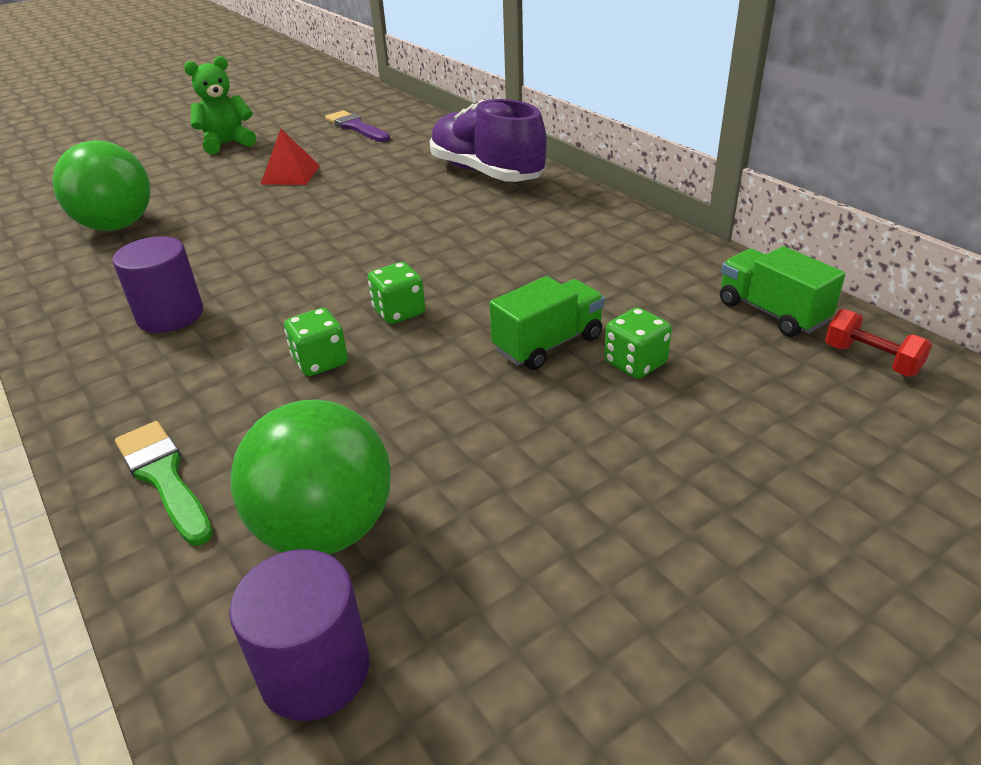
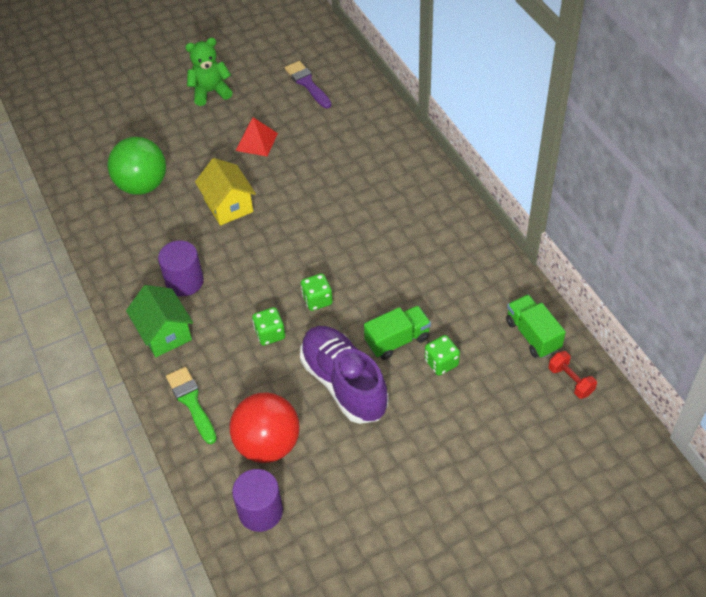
camera: 10 degrees right, 15 degrees up
green ball [230,399,391,555] -> red ball [229,393,300,463]
purple shoe [430,99,547,182] -> purple shoe moved to [300,326,388,424]
none -> green house [126,285,193,357]
none -> yellow house [195,158,256,226]

